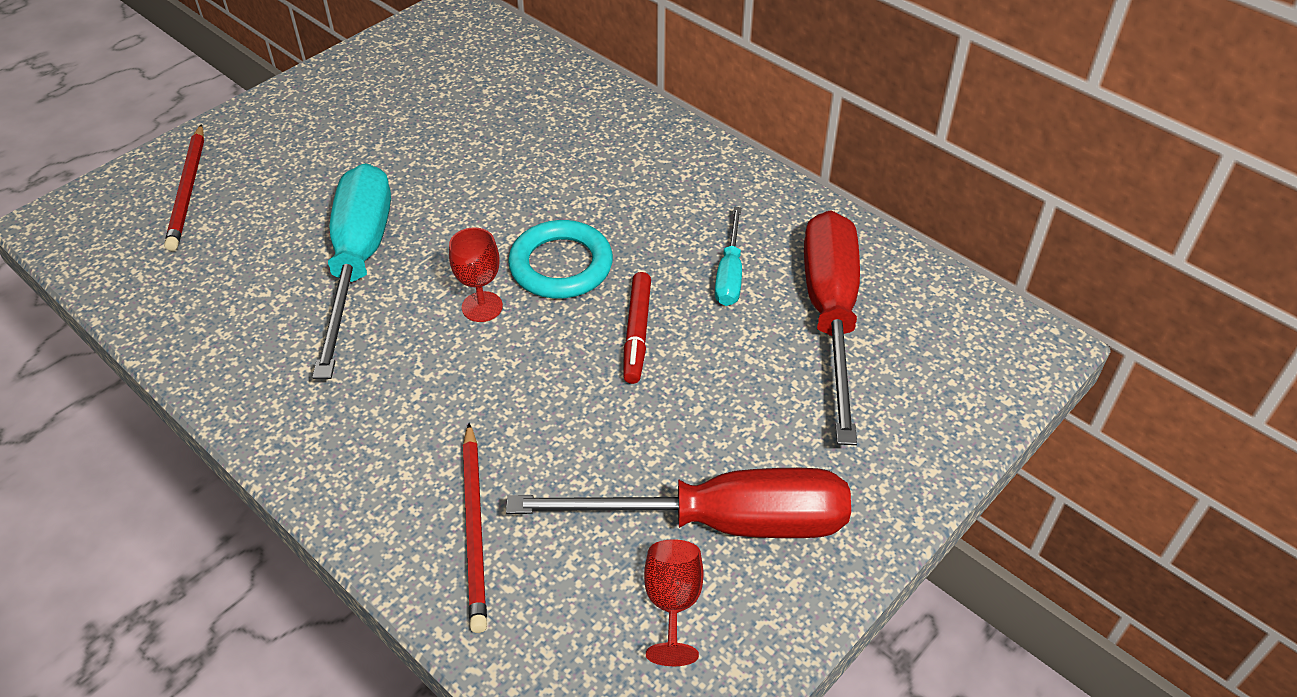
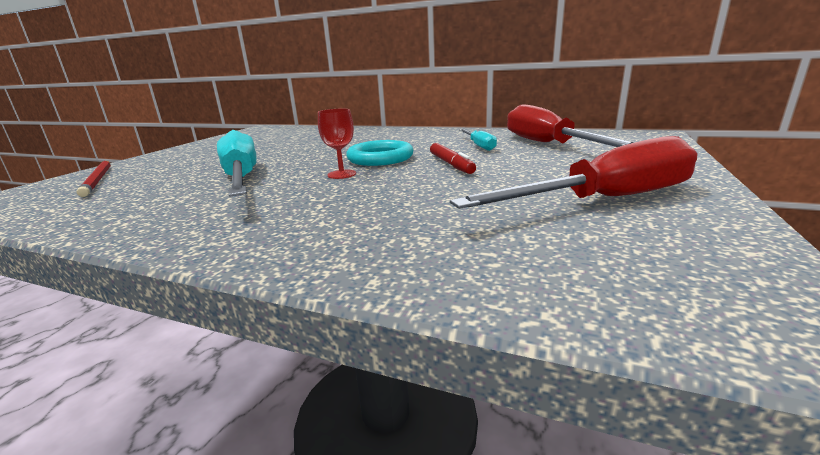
camera: 20 degrees left, 25 degrees down
red pencil [463,423,487,633] -> none
red goblet [644,539,703,666] -> none

